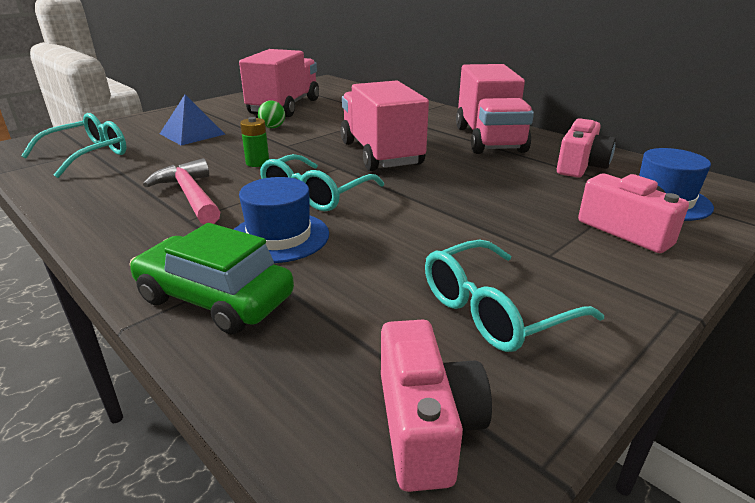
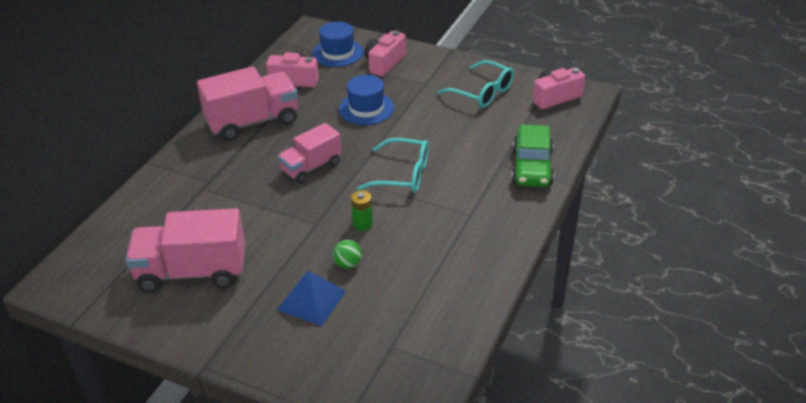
camera: 110 degrees left, 10 degrees up
turquoise glasses [21,113,127,178] -> none
pink hammer [143,158,220,224] -> none
blue hat [234,177,329,263] -> blue hat moved to [339,75,394,125]
green ball [258,101,285,128] -> green ball moved to [333,240,362,269]
pink truck [340,80,429,171] -> pink truck [278,123,342,183], size x0.63

